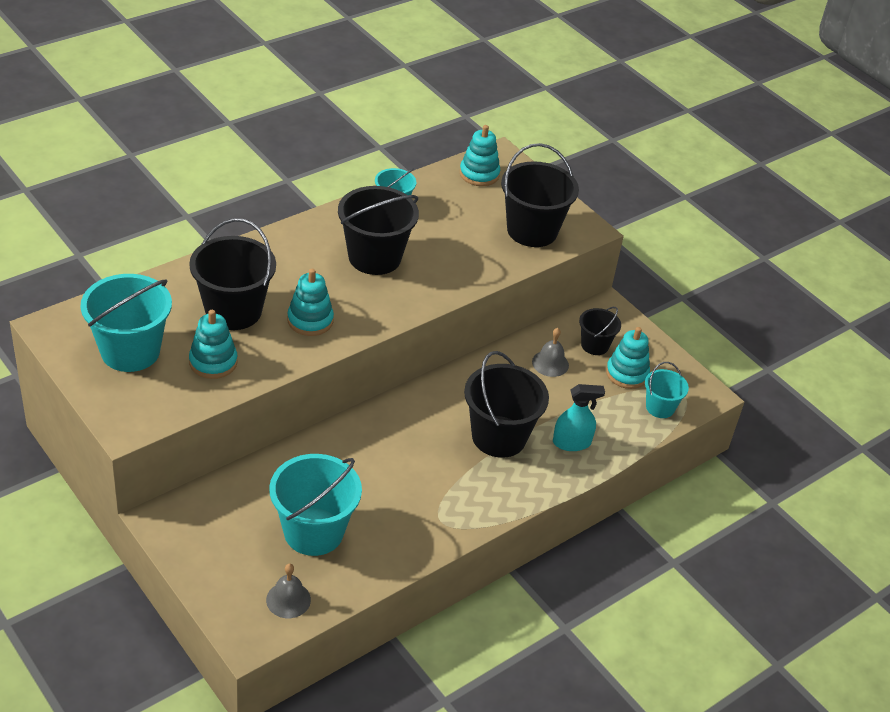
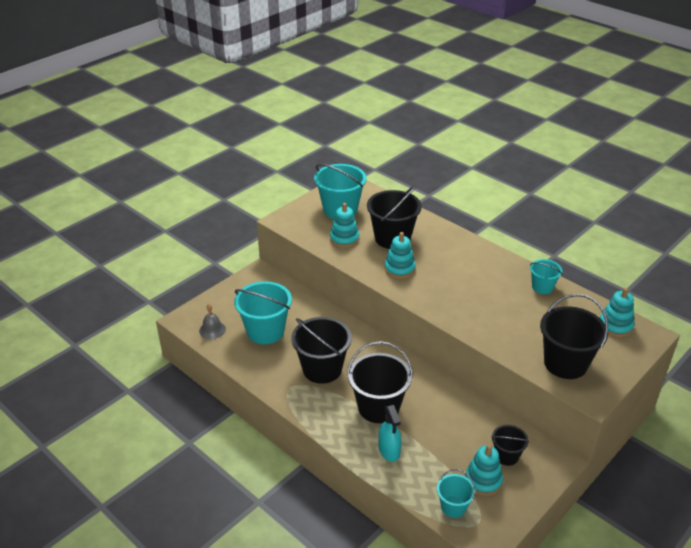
camera: 85 degrees right, 5 degrees down
black bucket [338,186,419,275] -> black bucket moved to [291,317,352,384]
grey bell [532,328,569,377] -> none

